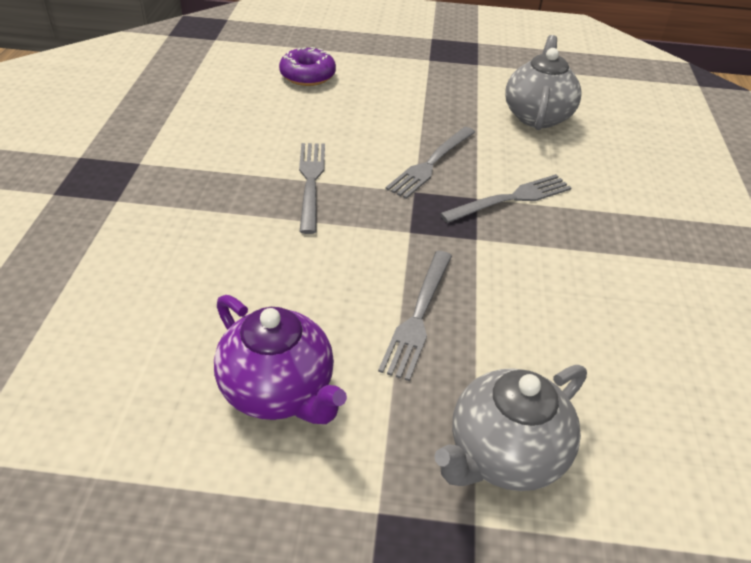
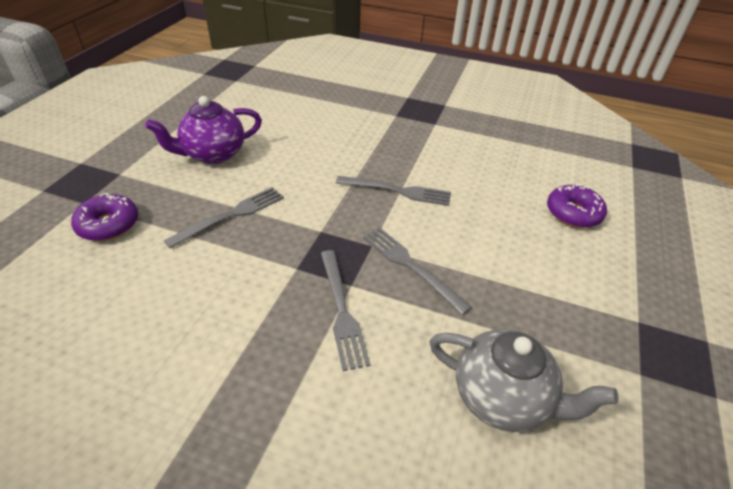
camera: 105 degrees right, 0 degrees up
grey fork [378,251,452,381] -> grey fork turned 105 degrees clockwise [164,187,284,248]
grey teapot [434,365,587,491] -> purple donut [71,193,138,241]

